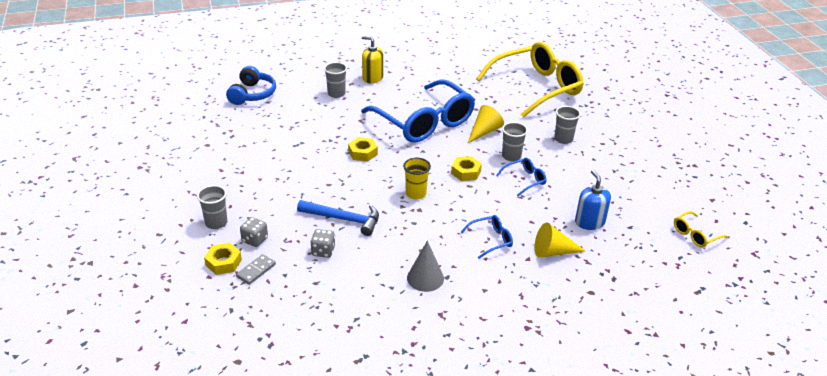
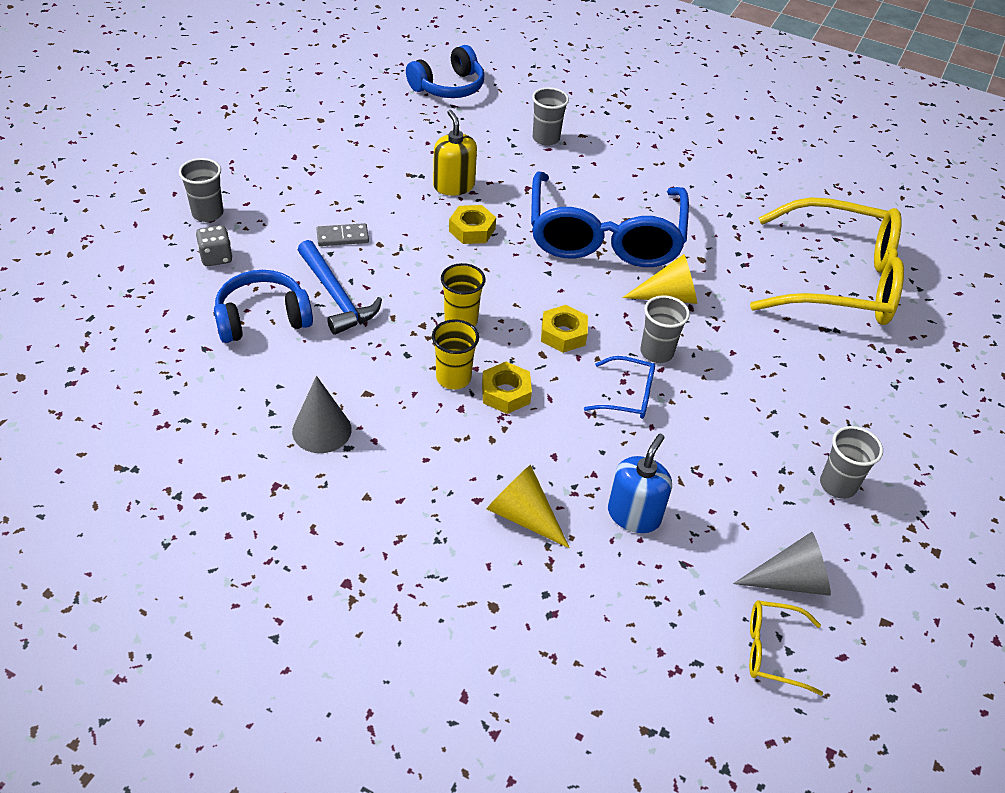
camera: 40 degrees right, 10 degrees up
yellow nut [204,243,242,275] -> yellow nut moved to [482,362,532,414]
grey domino [236,254,276,285] -> grey domino moved to [316,223,369,246]
grey dice [310,229,335,258] -> blue headphones [214,270,313,343]
yellow soap dispenser [362,36,384,84] -> yellow soap dispenser moved to [433,110,477,196]
blue glasses [461,215,513,259] -> none
grey cup [554,106,581,144] -> grey cup moved to [820,426,883,499]
none -> yellow cup [432,319,479,390]
none -> grey cone [733,532,831,596]

